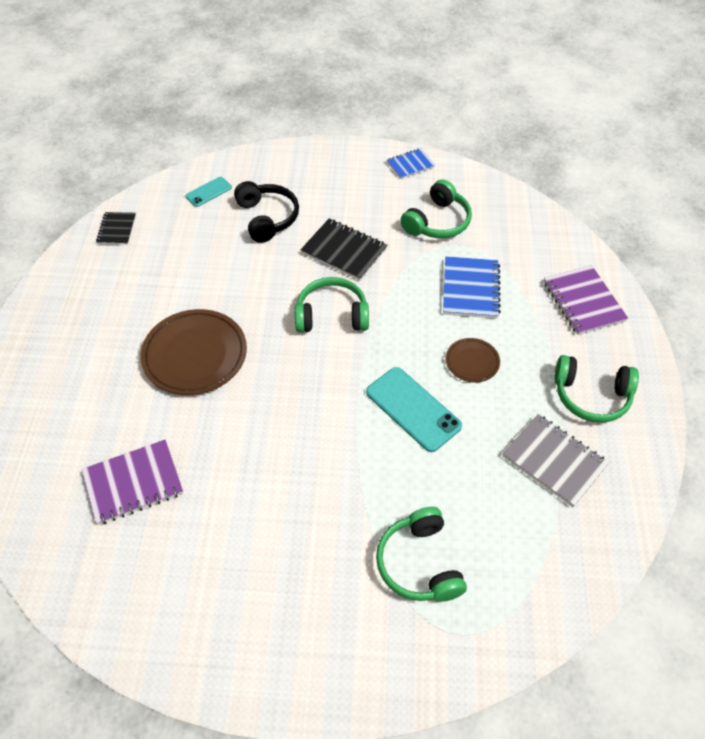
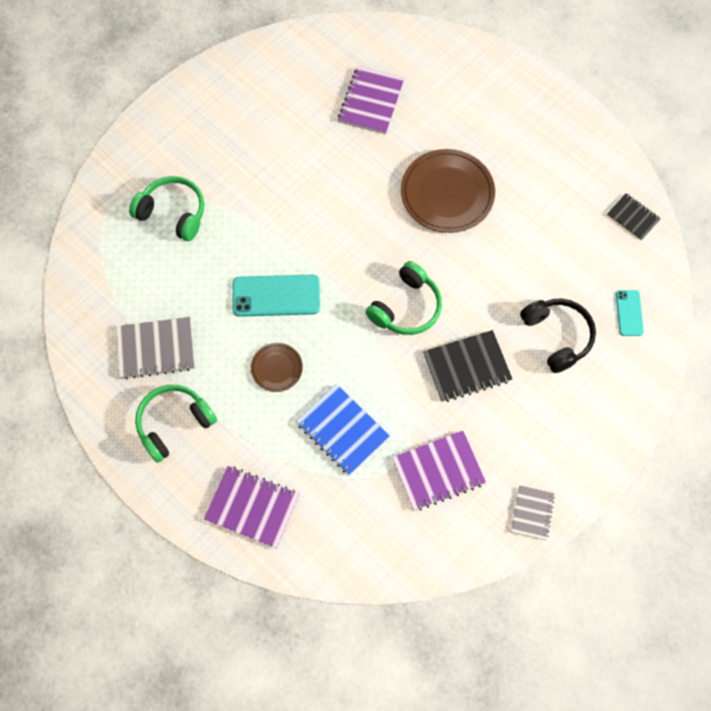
camera: 130 degrees right, 15 degrees up
black headphones [234,181,299,243] -> black headphones turned 135 degrees counterclockwise [520,298,596,373]
blue notebook [387,148,435,179] -> grey notebook [511,485,555,540]
green headphones [400,179,472,238] -> purple notebook [392,431,486,511]

